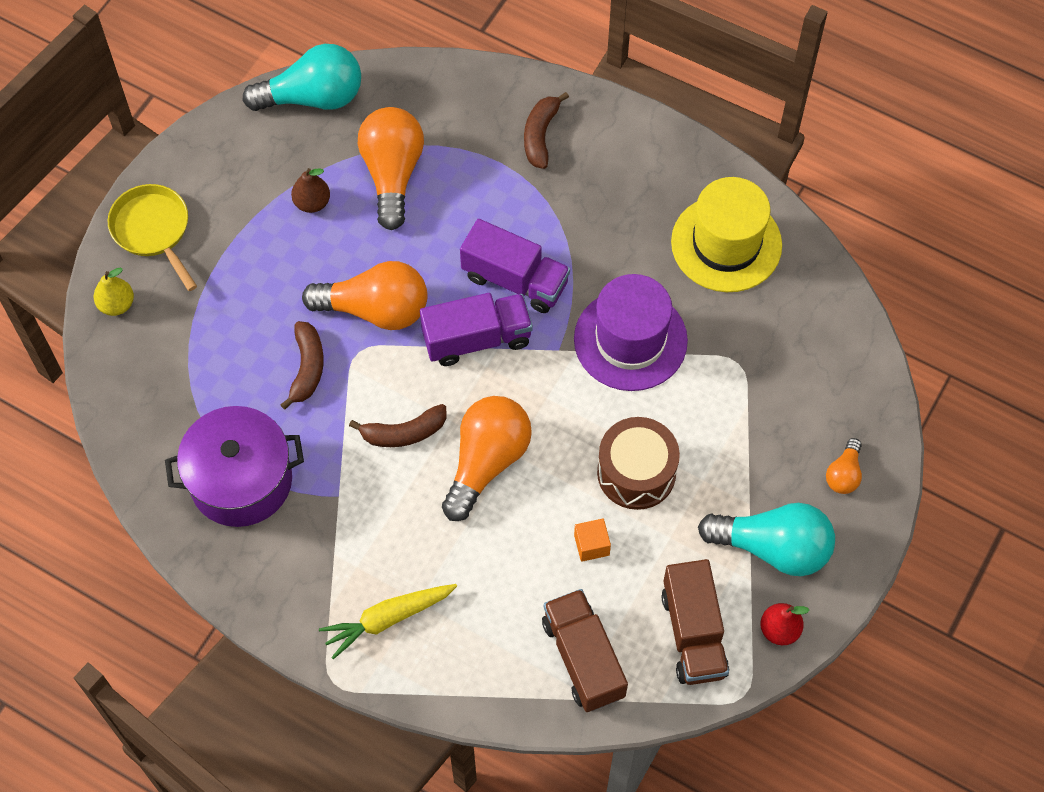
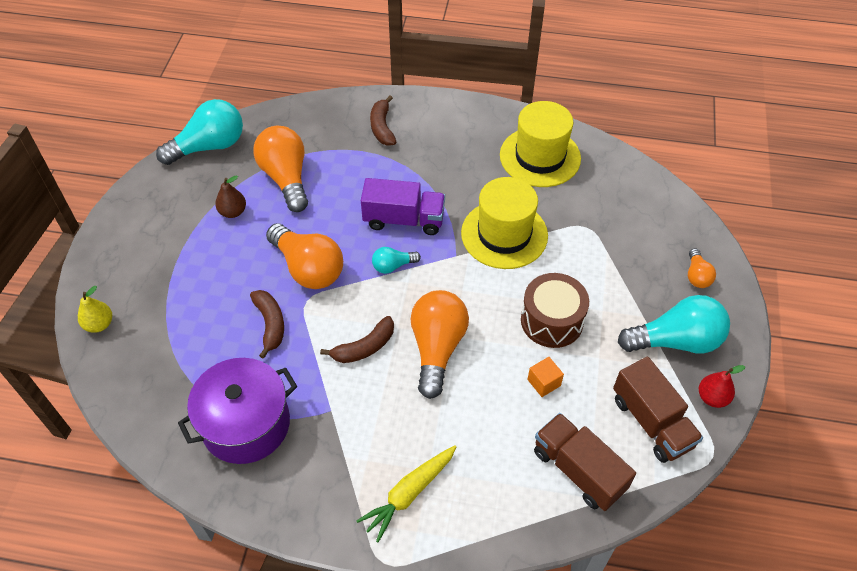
camera: 20 degrees left, 10 degrees down
yellow pan [108,184,197,291] -> none
orange light bulb [302,261,428,330] -> orange light bulb turned 60 degrees clockwise [266,224,343,289]
purple truck [420,293,533,366] -> turquoise light bulb [372,247,421,274]
purple hat [574,274,688,391] -> yellow hat [461,177,548,269]

